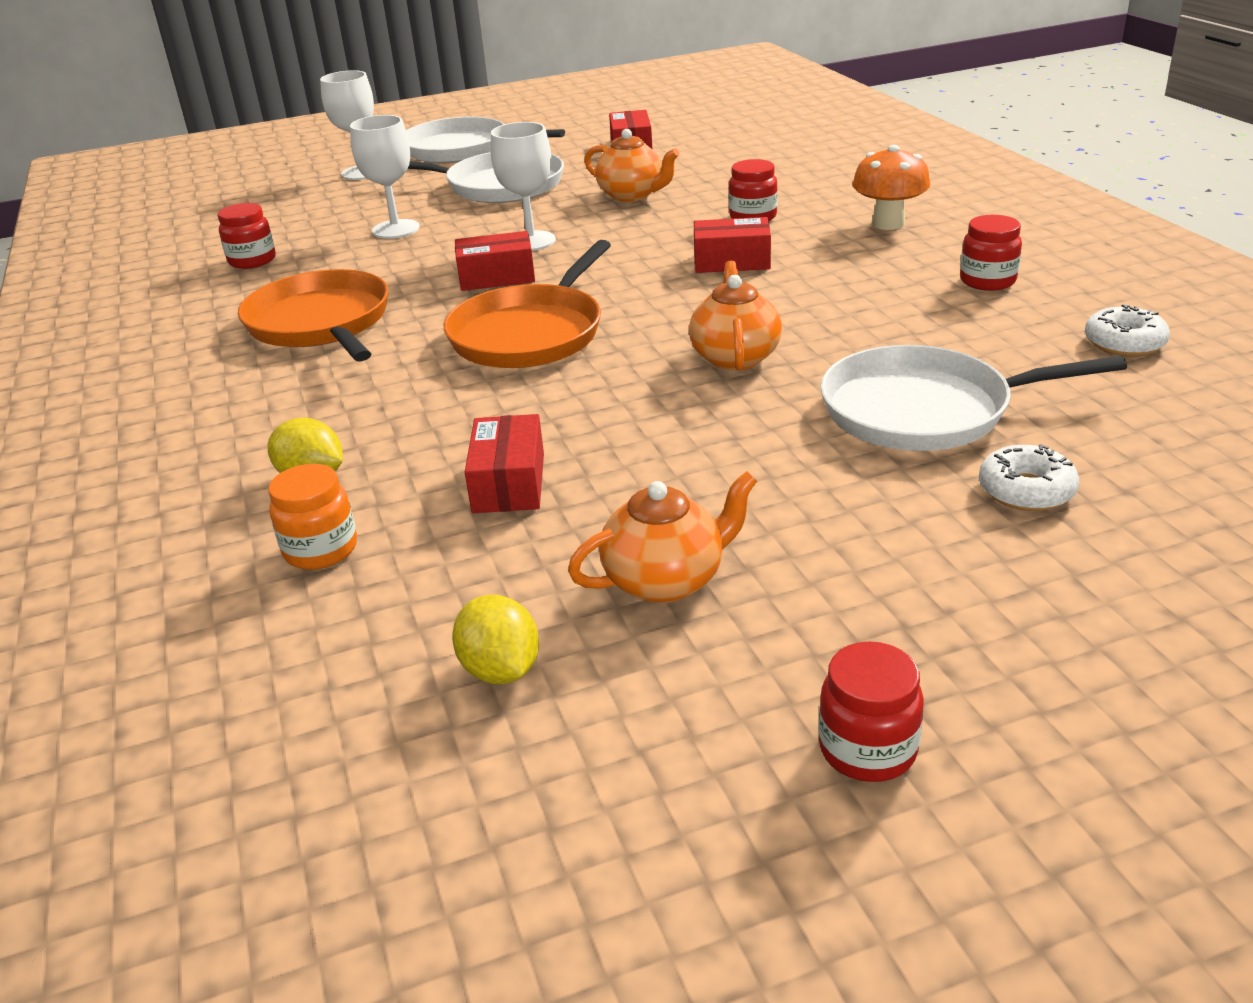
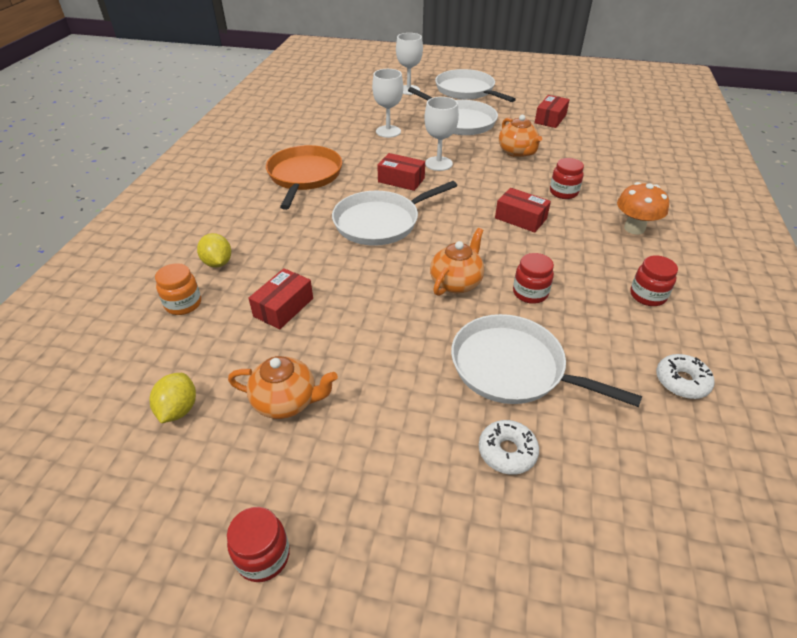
camera: 30 degrees right, 10 degrees up
red jar [218,203,276,269] -> red jar moved to [513,253,554,304]
orange pan [444,240,611,368] -> white pan [332,181,457,246]

